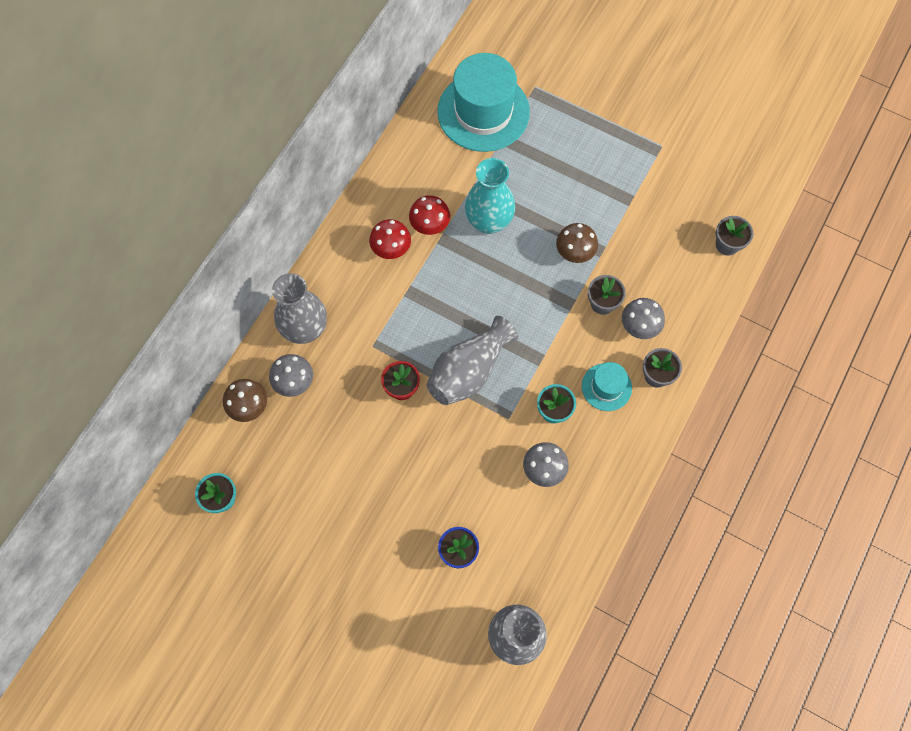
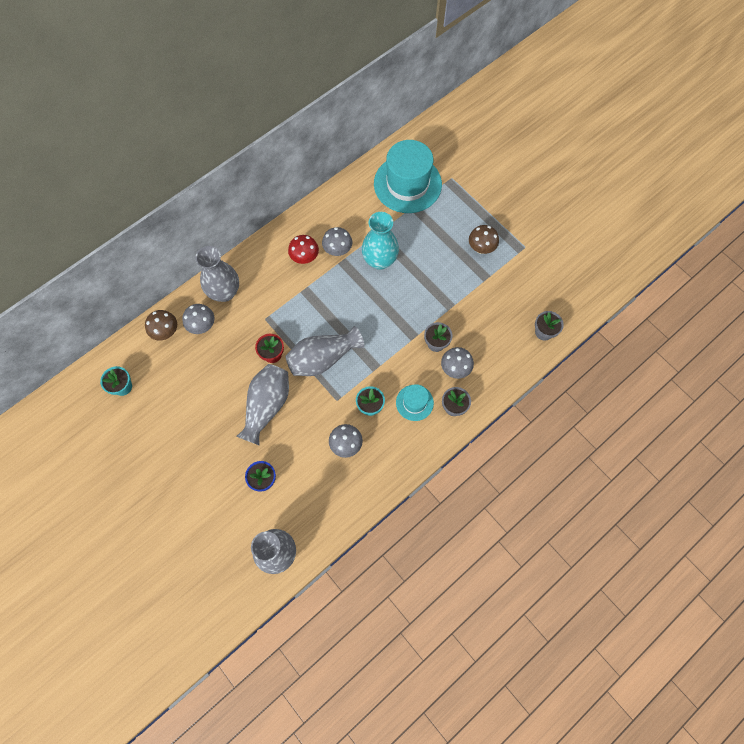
camera: 20 degrees right, 0 degrees up
red mushroom [409,195,450,235] -> grey mushroom [322,227,352,256]
brown mushroom [556,223,598,263] -> brown mushroom moved to [469,225,499,254]
none -> grey vase [236,364,289,446]

